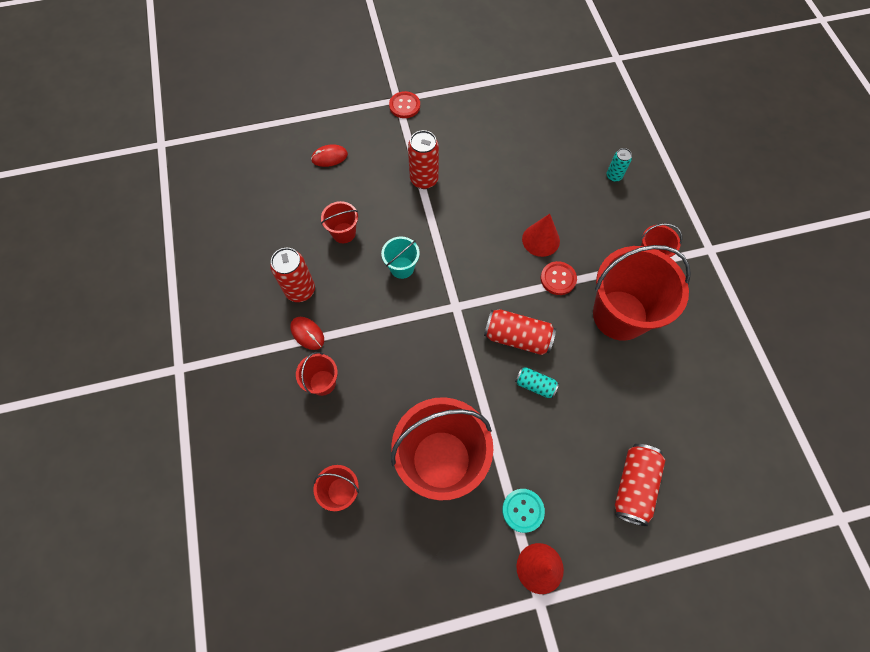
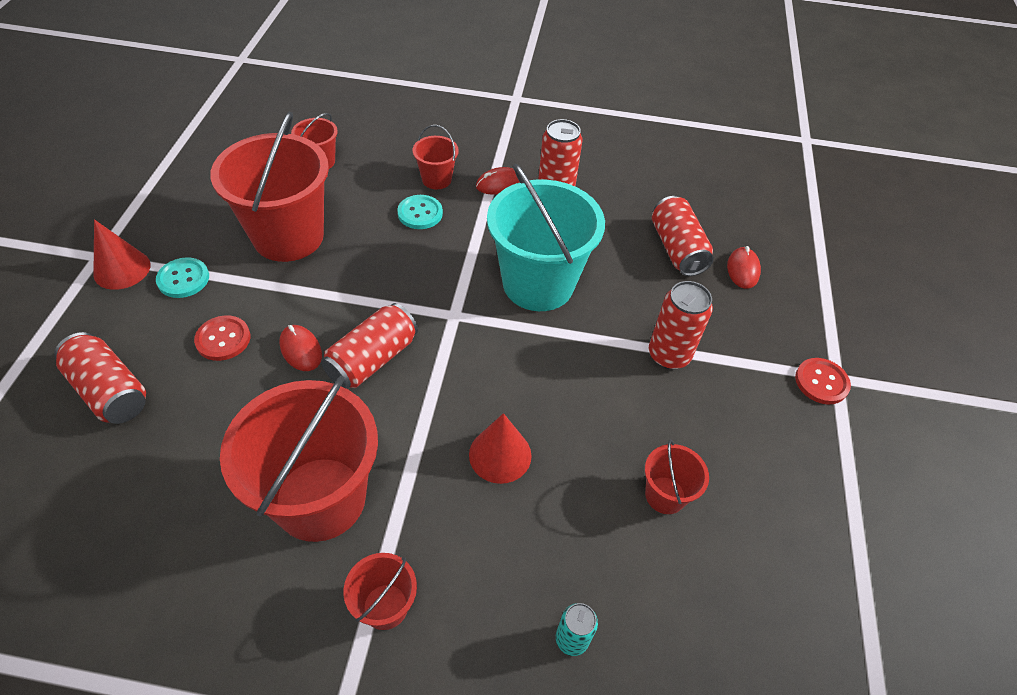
camera: 110 degrees right, 15 degrees down
red bucket [321,201,358,243] -> red bucket moved to [645,439,709,514]
turquoise bucket [381,236,420,279] -> turquoise bucket [487,164,605,311], size x2.16
turquoise can [515,367,559,399] -> red mouse [279,325,322,371]
red button [541,261,577,295] -> red button moved to [194,315,250,361]
none -> turquoise button [397,195,443,229]
none -> red can [652,196,714,276]

